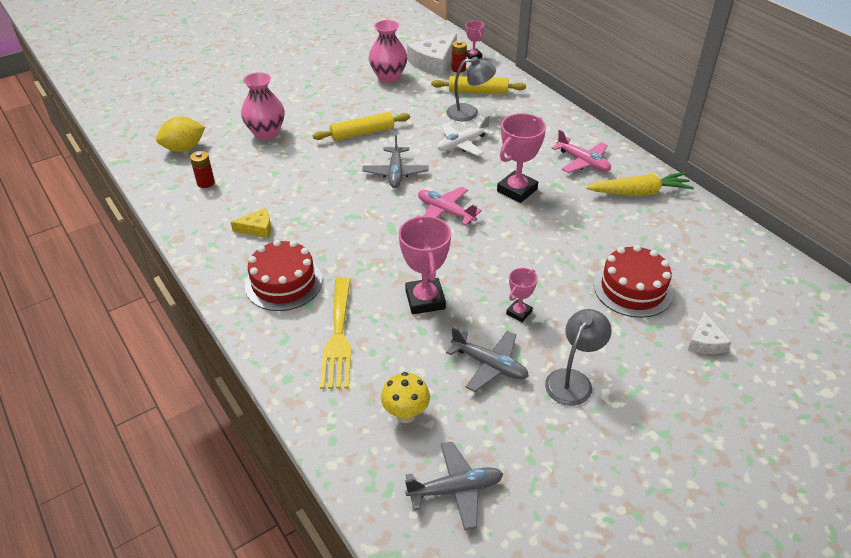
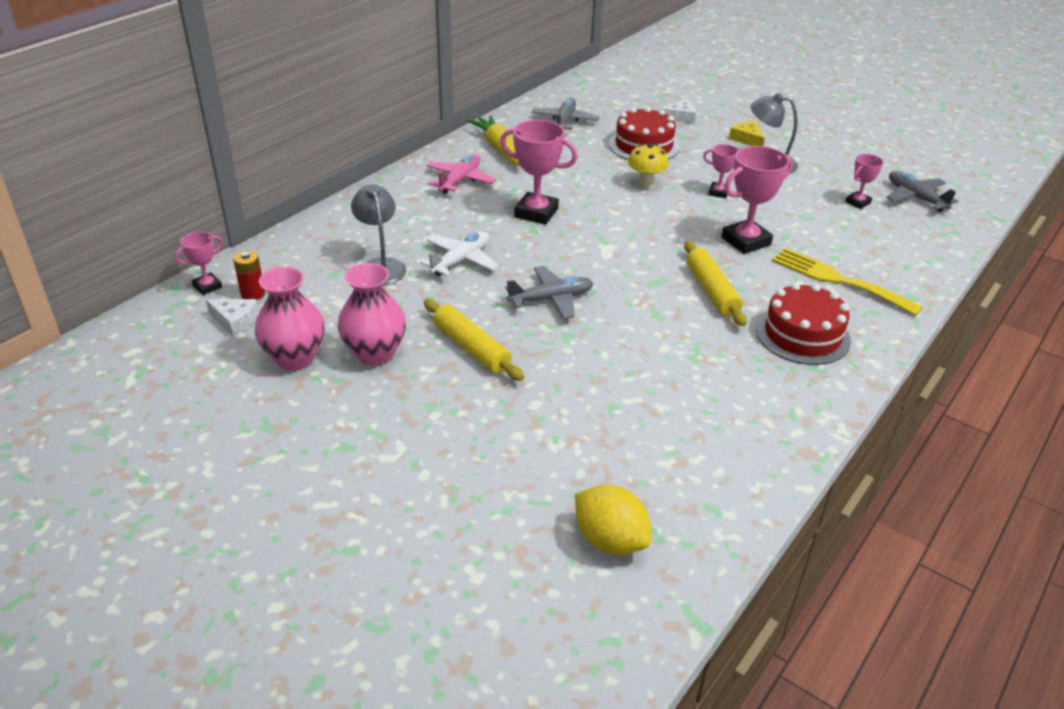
camera: 110 degrees left, 5 degrees down
red battery [190,151,215,188] -> none
yellow cheese [231,208,271,238] -> yellow cheese moved to [729,121,765,146]
pink vase [241,72,285,140] -> pink vase moved to [338,263,406,366]
yellow fork [320,277,352,389] -> yellow fork turned 120 degrees counterclockwise [772,248,923,316]
yellow mushroom [381,372,430,423] -> yellow mushroom moved to [628,144,669,189]
white cheese [407,33,457,76] -> white cheese [206,299,259,336], size x0.53
pink plane [418,187,482,226] -> none
yellow rolling pin [431,76,526,94] -> yellow rolling pin moved to [684,241,747,326]
white plane [437,115,495,156] -> white plane turned 90 degrees counterclockwise [420,231,498,276]
grey plane [446,328,529,392] -> grey plane moved to [532,98,599,130]
none -> pink trophy [845,154,883,209]

